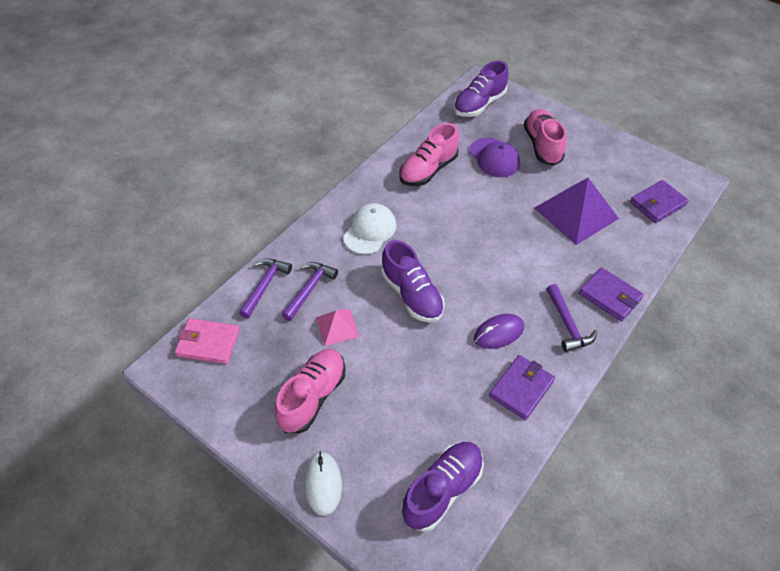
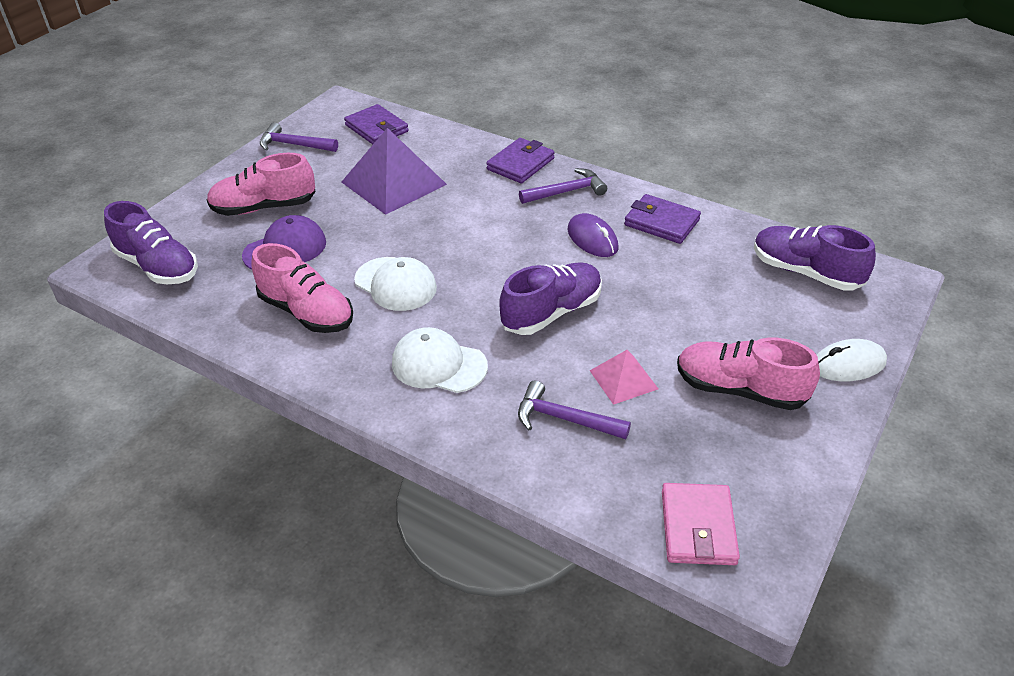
camera: 95 degrees left, 10 degrees down
purple hammer [239,258,292,318] -> purple hammer moved to [260,122,338,152]
none -> white cap [354,257,437,311]

